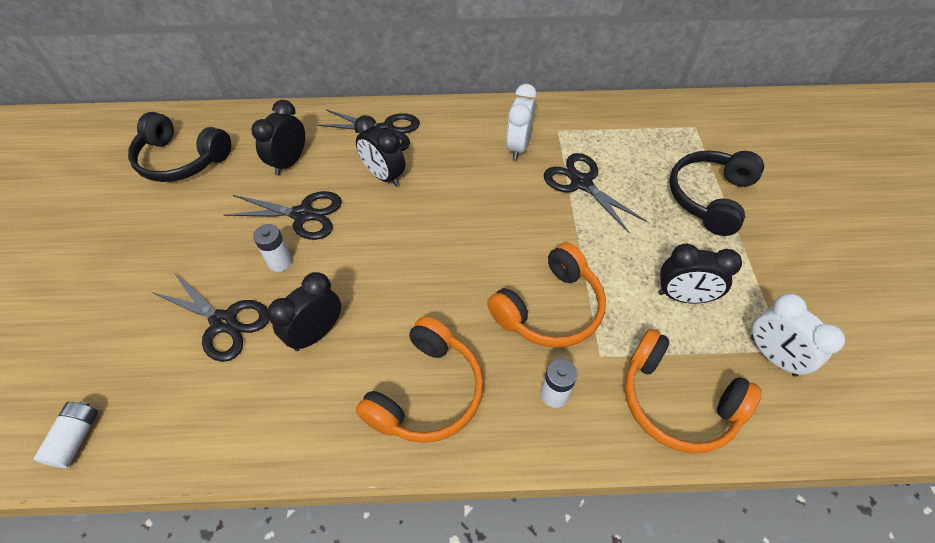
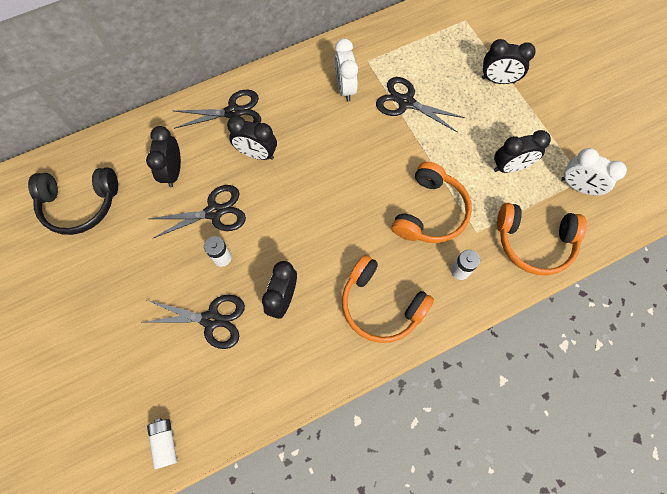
camera: 25 degrees left, 15 degrees up
orange headphones [356,316,484,443] -> orange headphones turned 120 degrees clockwise [342,255,434,343]
black headphones [669,151,764,236] -> black clock [482,39,536,84]

